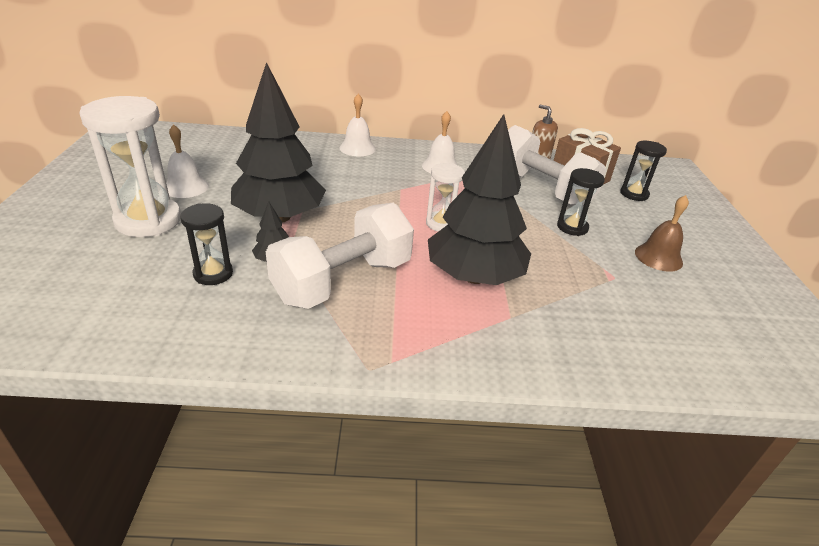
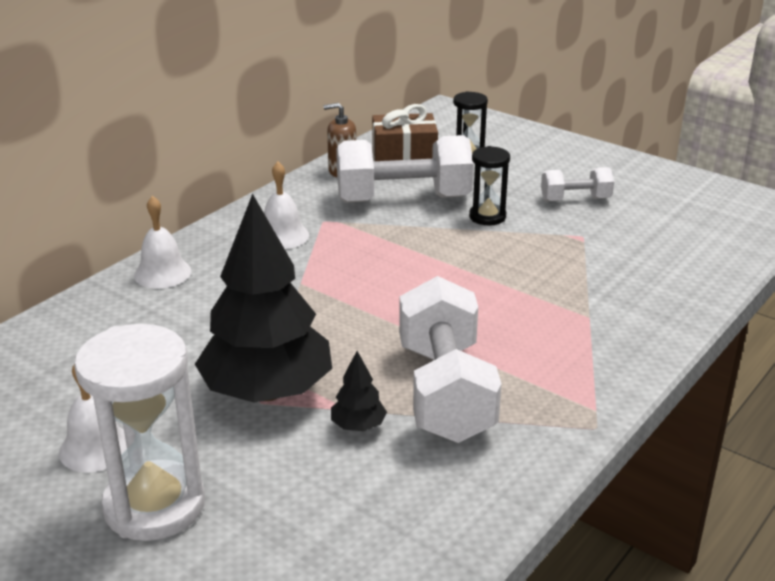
camera: 50 degrees left, 5 degrees down
black hourglass [180,203,233,285] -> none
white hourglass [426,163,465,232] -> none
black tree [428,114,531,285] -> none
brown bell [635,195,689,272] -> white dumbbell [541,167,614,201]

